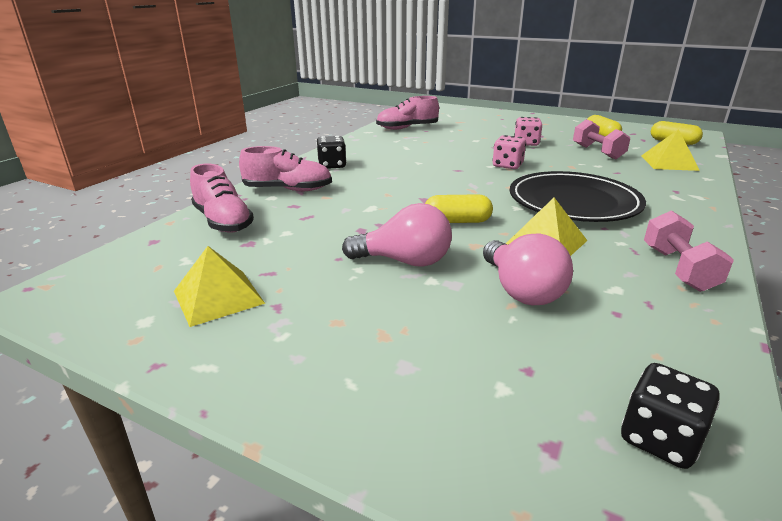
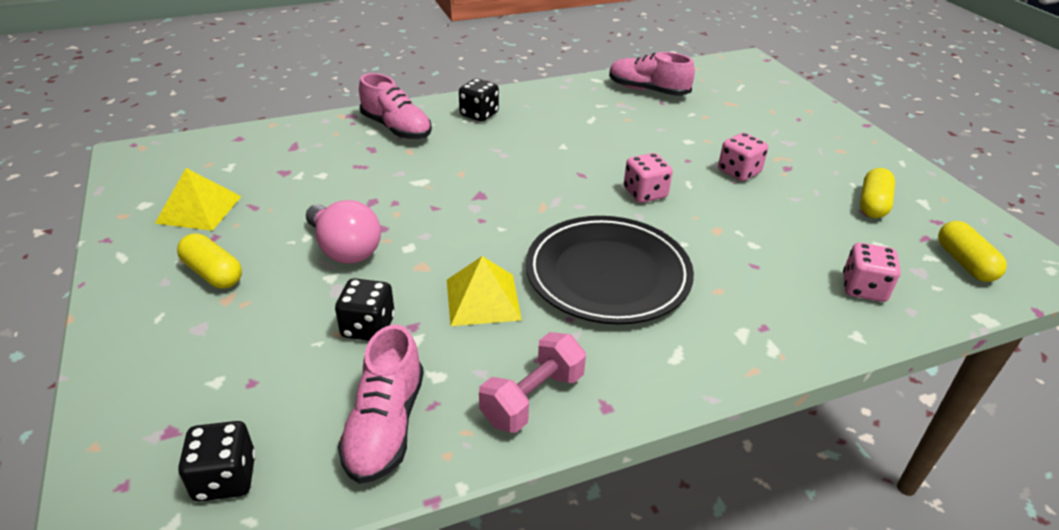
camera: 40 degrees right, 10 degrees up
pink shoe [190,164,254,233] -> pink shoe moved to [338,324,424,484]
yellow capsule [425,194,493,223] -> yellow capsule moved to [177,233,242,289]
pink light bulb [483,233,573,305] -> black dice [335,278,395,341]
pink dumbbell [573,119,630,160] -> none
yellow pyramid [641,129,700,171] -> pink dice [843,243,901,302]

